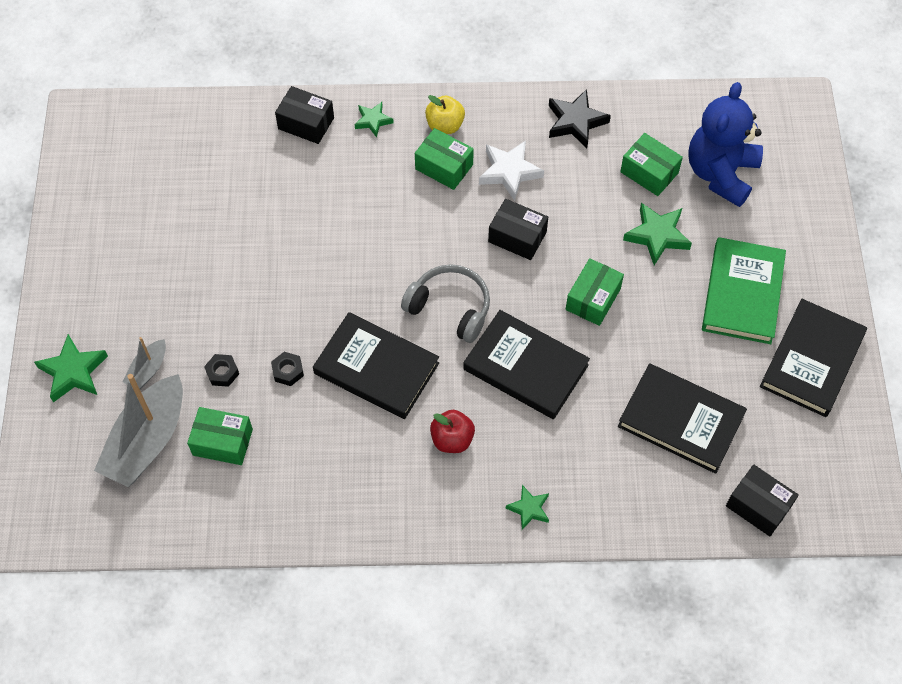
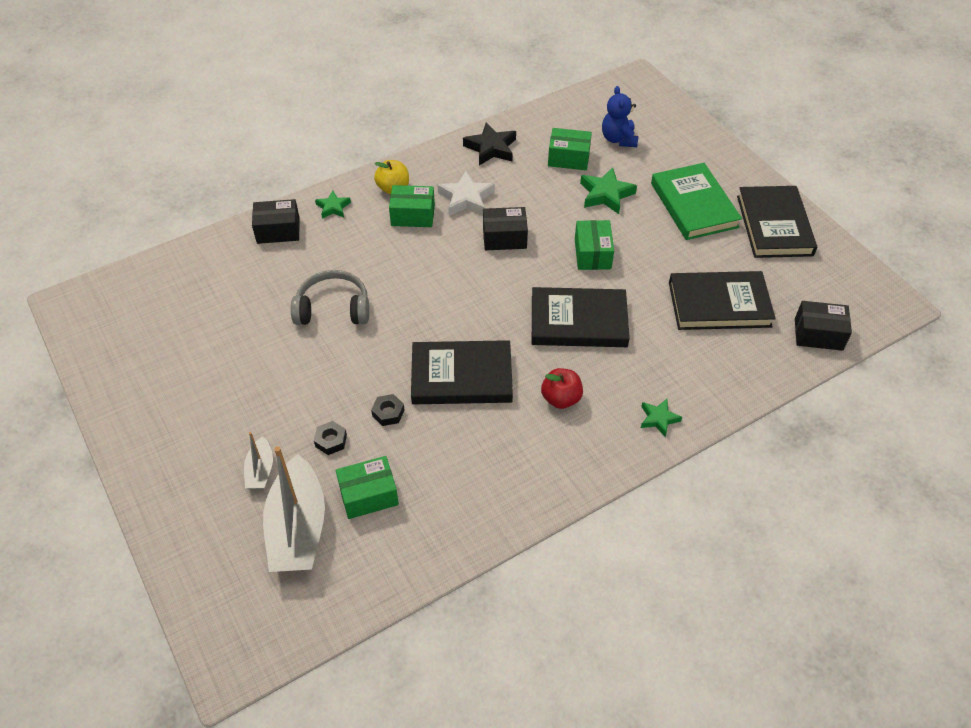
camera: 30 degrees left, 10 degrees down
green star [34,334,108,402] -> none
grey headphones [401,264,490,343] -> grey headphones moved to [291,270,369,325]
blue teddy bear [688,82,763,207] -> blue teddy bear [602,86,638,147], size x0.60

